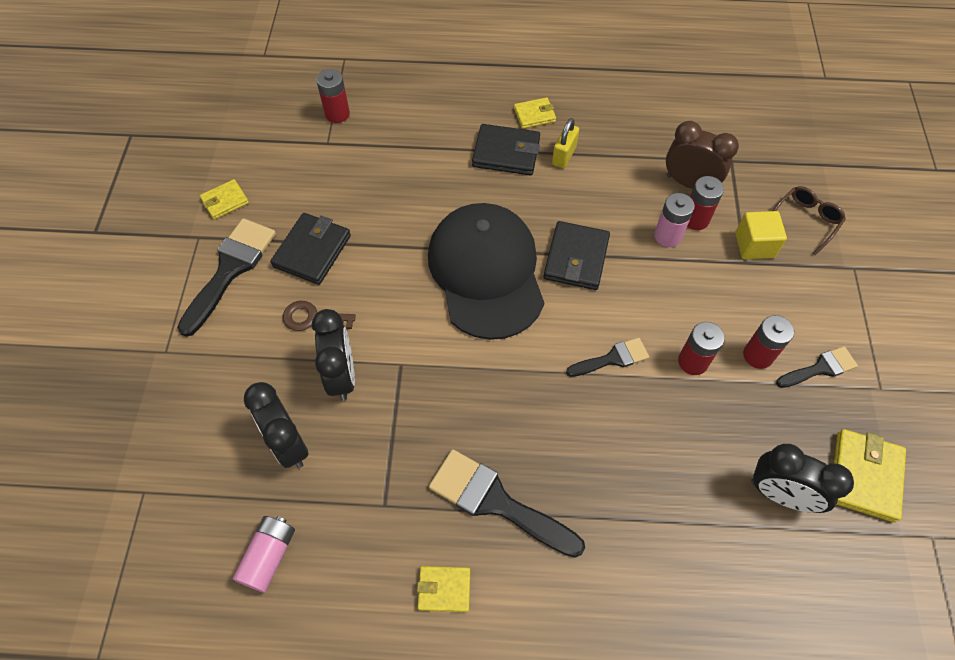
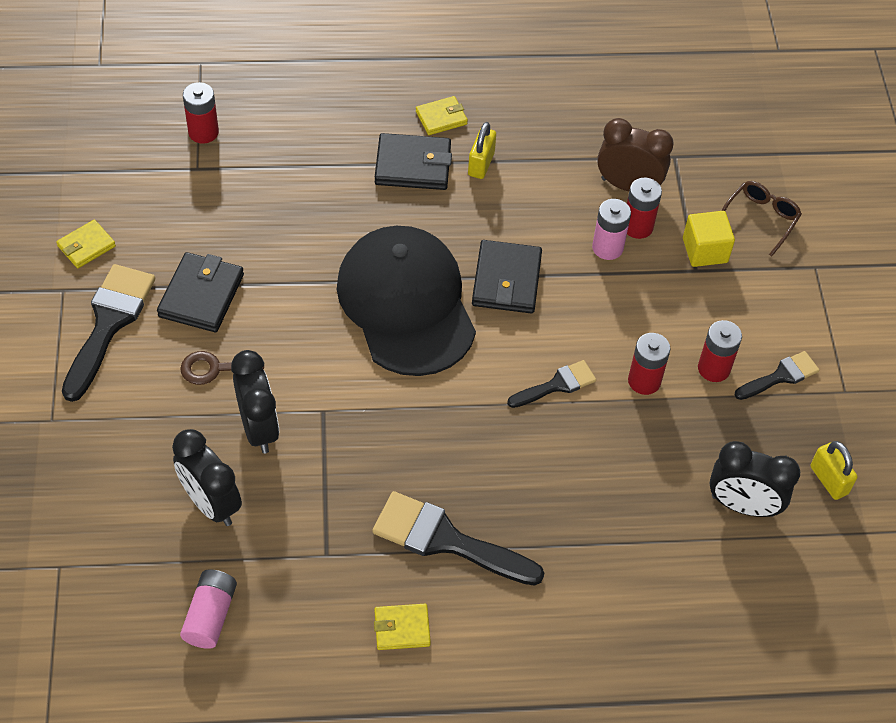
camera: 10 degrees left, 5 degrees down
yellow wallet [834,429,906,522] -> yellow padlock [810,441,857,500]

